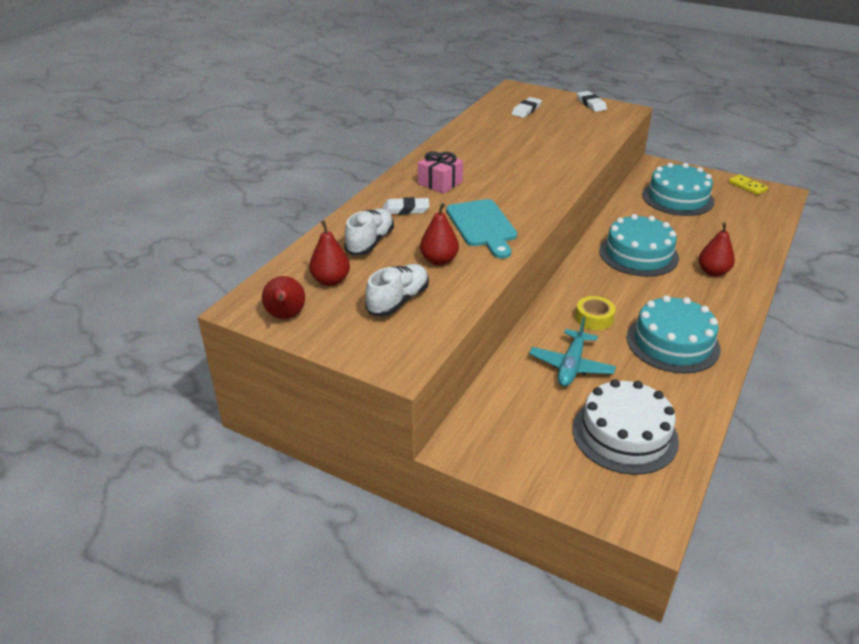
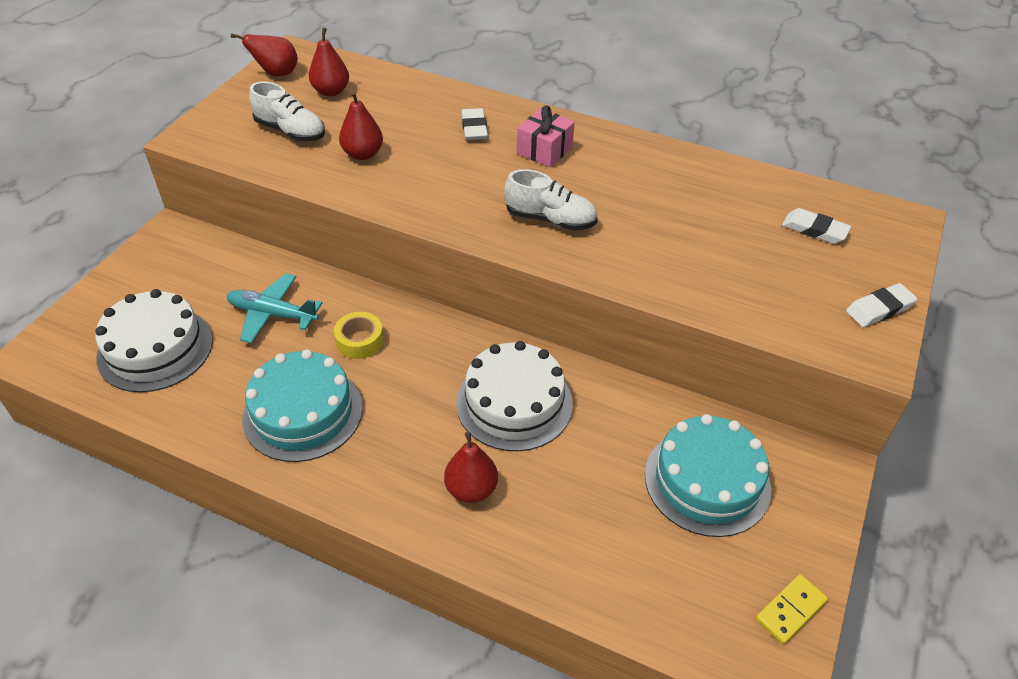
camera: 85 degrees right, 10 degrees up
white shoe [344,208,394,255] -> white shoe moved to [504,169,598,231]
turquoise cutting board [446,199,517,259] -> none
turquoise cake [599,214,679,277] -> white cake [456,341,573,451]

